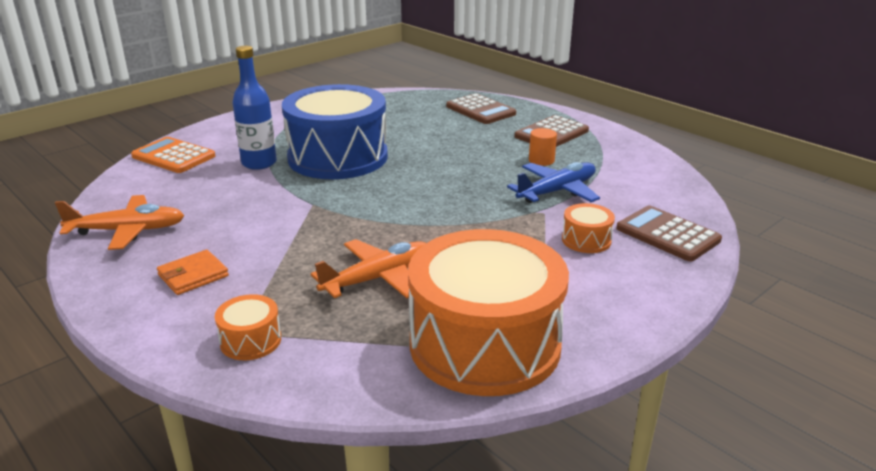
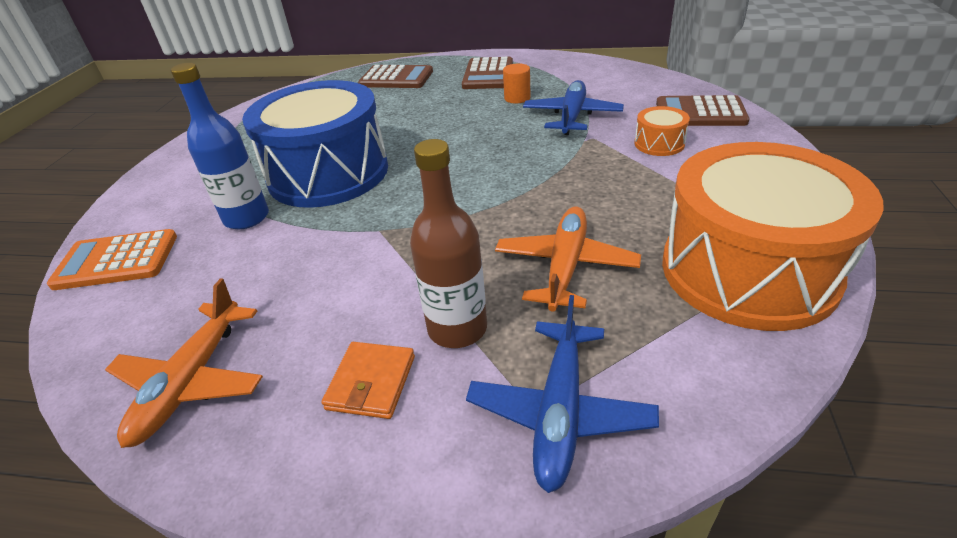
camera: 35 degrees left, 10 degrees up
orange plane [55,195,185,250] -> orange plane turned 150 degrees clockwise [105,278,263,448]
orange drum [215,294,281,360] -> blue plane [466,295,659,493]
none -> brown bottle [410,139,487,348]

